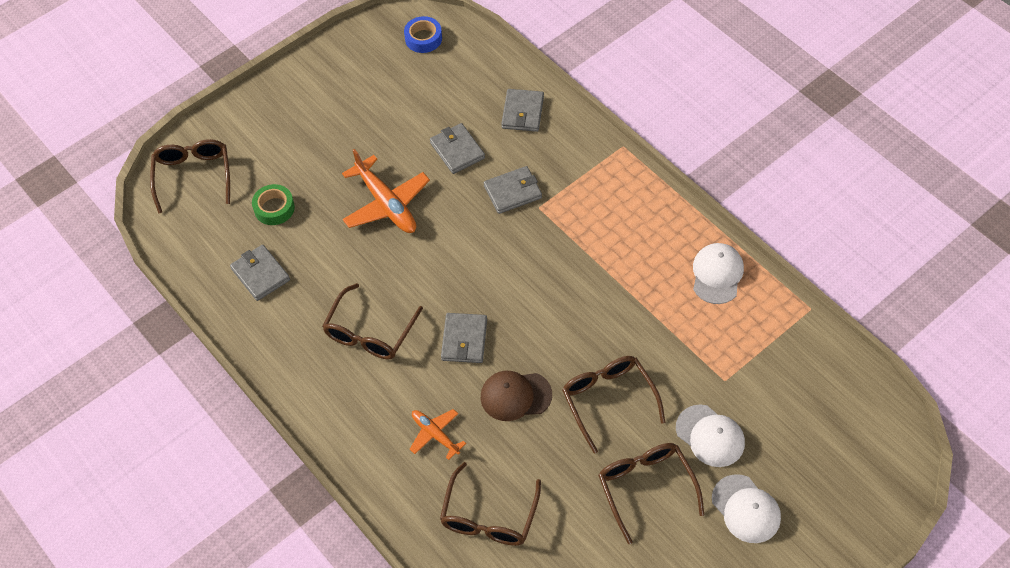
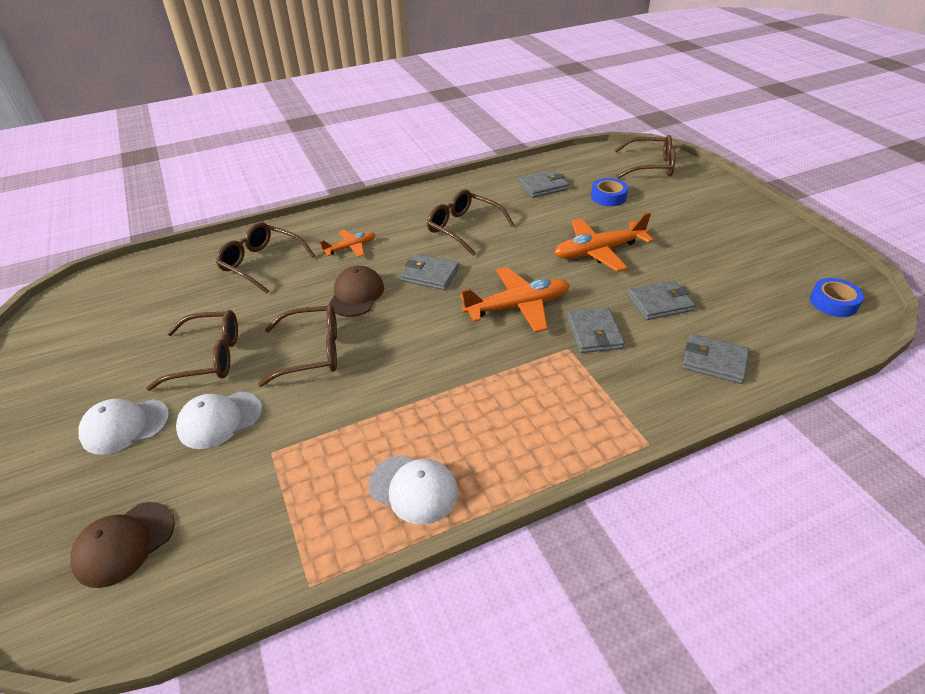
camera: 105 degrees right, 15 degrees down
green tape [252,184,295,225] -> blue tape [591,178,628,206]
none -> brown cap [70,502,175,588]
none -> orange plane [460,267,570,332]

